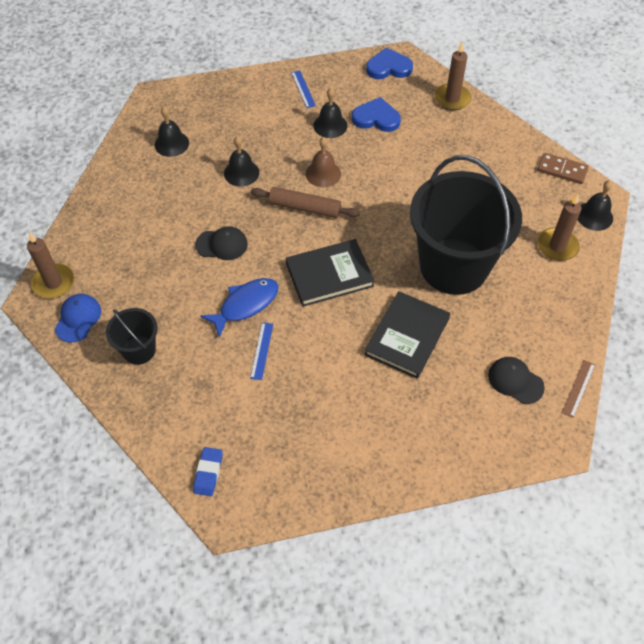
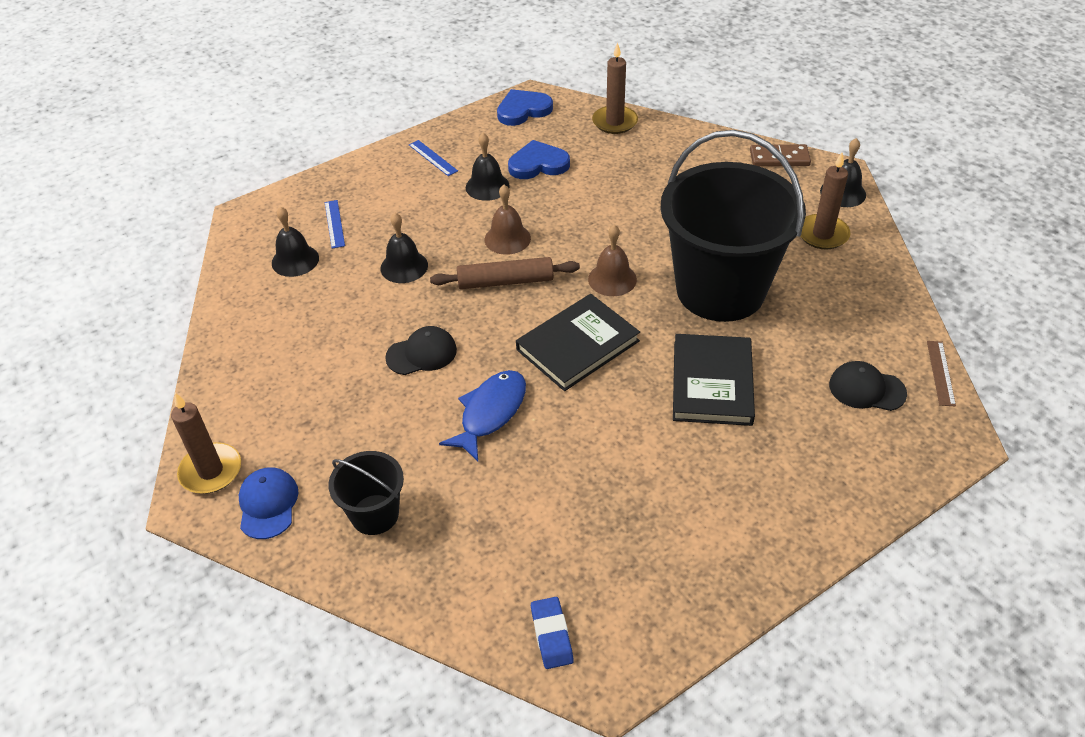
camera: 20 degrees left, 10 degrees down
blue ruler [250,322,273,380] -> blue ruler moved to [325,200,345,249]
none -> brown bell [588,225,637,296]

